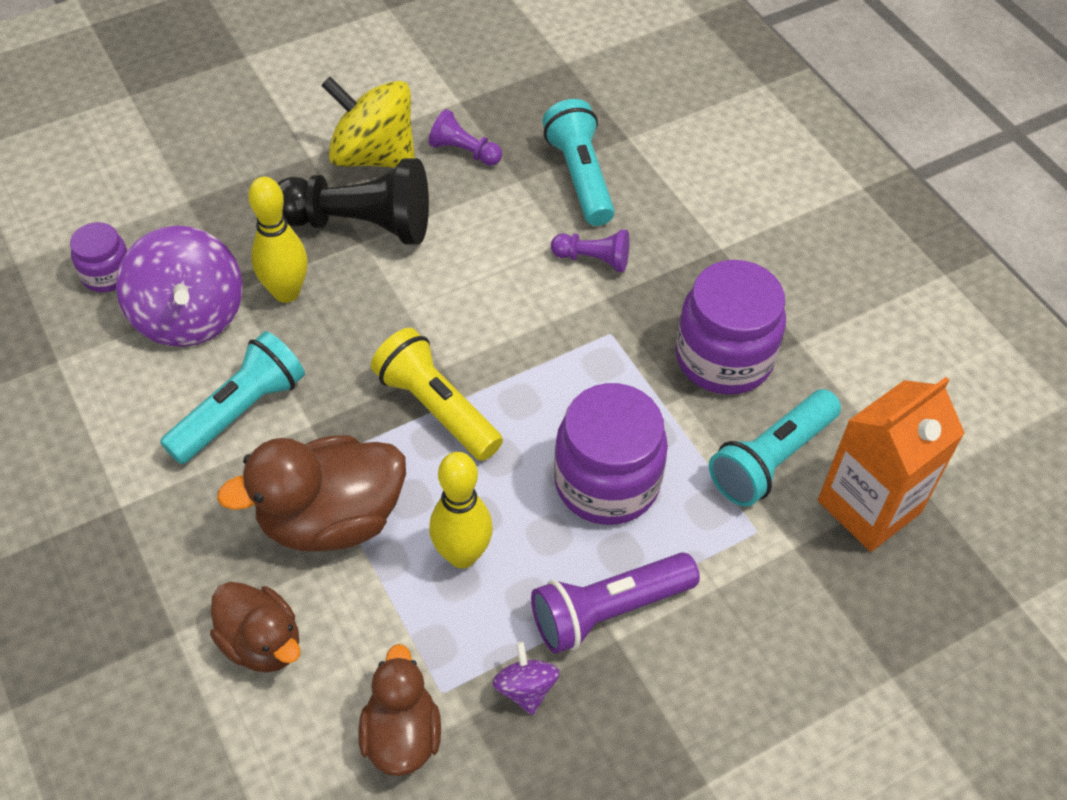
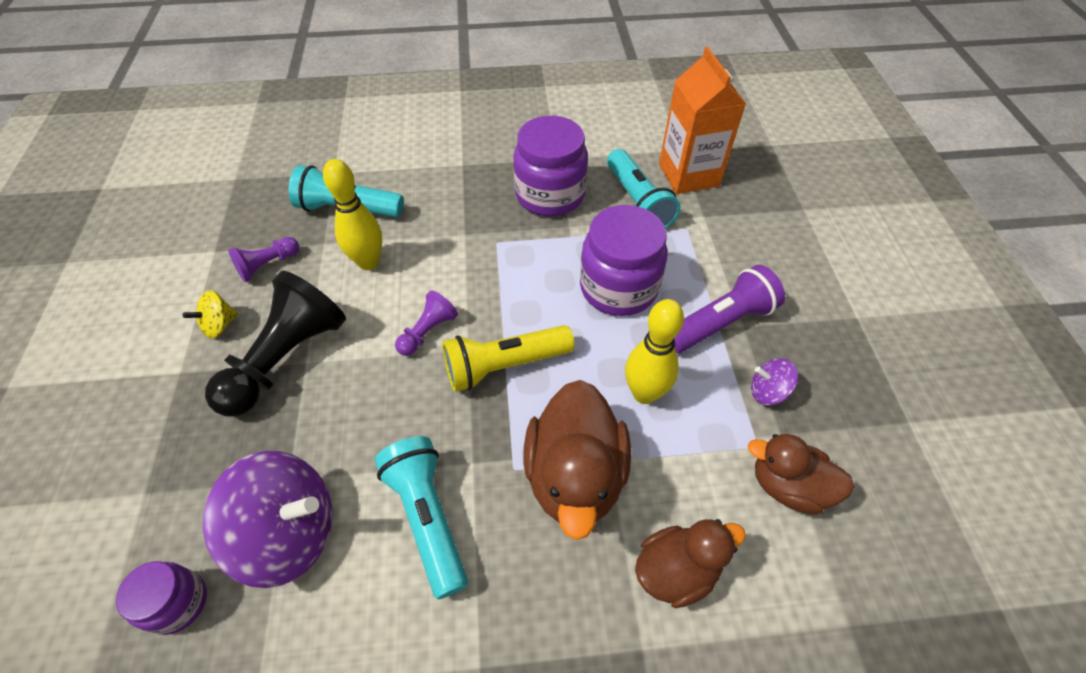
camera: 65 degrees left, 0 degrees up
yellow bowling pin [248,177,308,303] -> yellow bowling pin moved to [323,159,382,270]
yellow spinning top [321,77,415,167] -> yellow spinning top [183,290,238,339], size x0.47
purple flashlight [531,553,700,654] -> purple flashlight turned 120 degrees counterclockwise [674,265,785,354]
purple pawn [551,229,629,272] -> purple pawn moved to [395,290,458,356]

